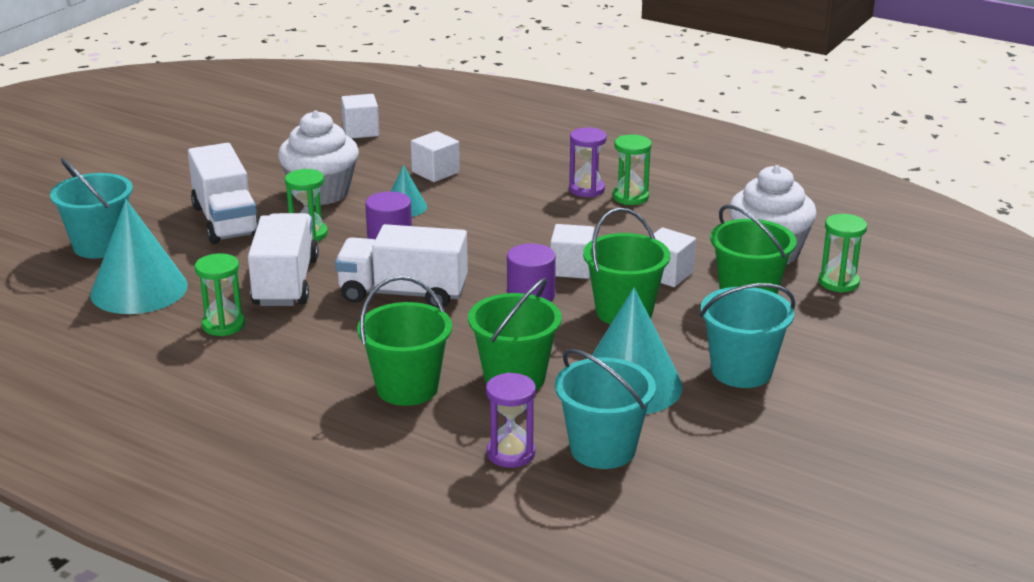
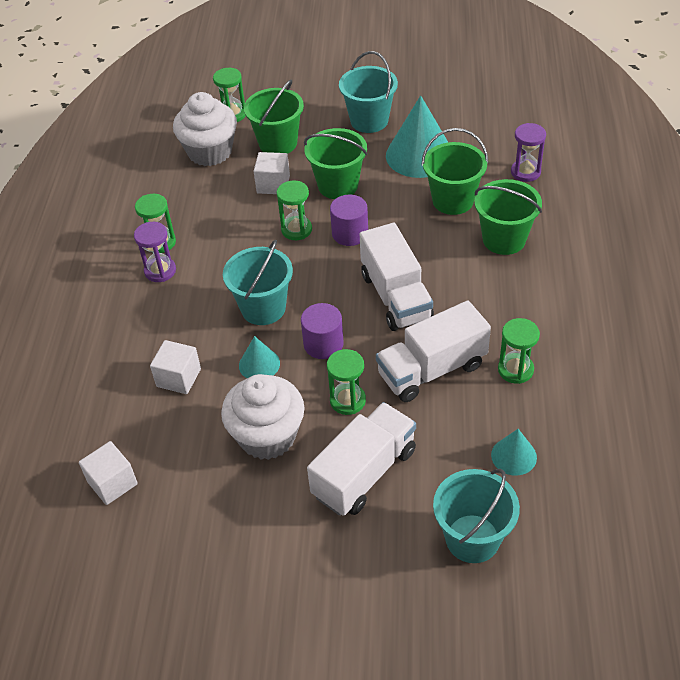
camera: 115 degrees left, 20 degrees up
turquoise cone [90,199,188,314] -> turquoise cone [491,429,537,475], size x0.51
white cube [550,224,594,279] -> green hourglass [276,181,312,240]
turquoise bucket [555,349,656,469] -> turquoise bucket moved to [223,240,293,325]

